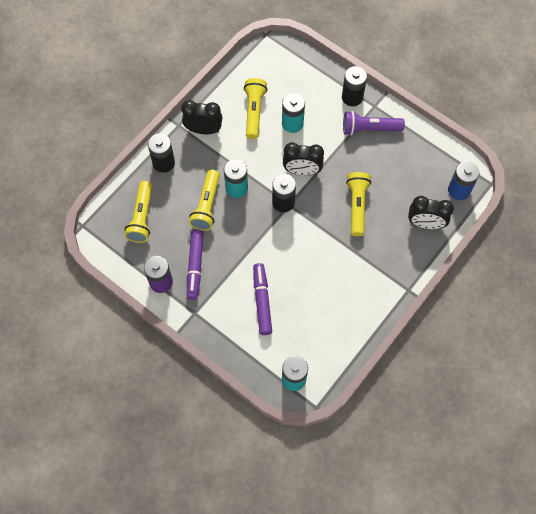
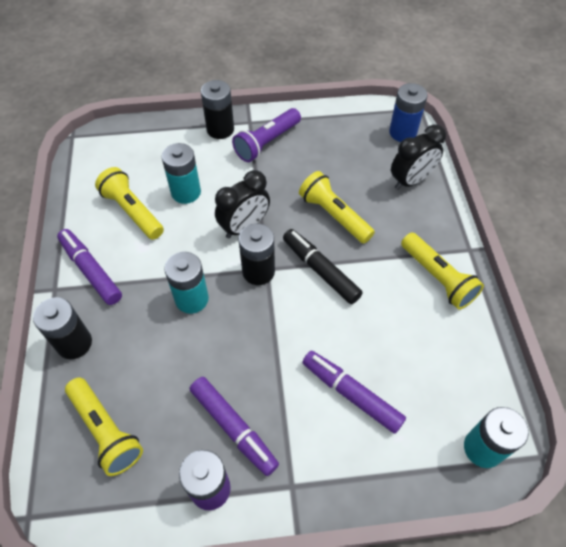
camera: 45 degrees left, 10 degrees down
black clock [181,100,222,134] -> purple marker [57,229,122,305]
yellow flashlight [189,170,220,231] -> yellow flashlight moved to [401,233,484,310]
none -> black marker [283,229,363,304]

